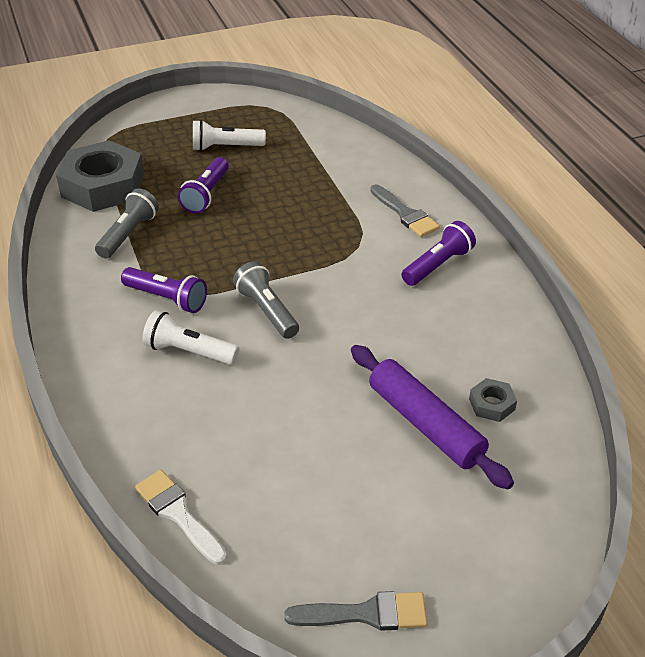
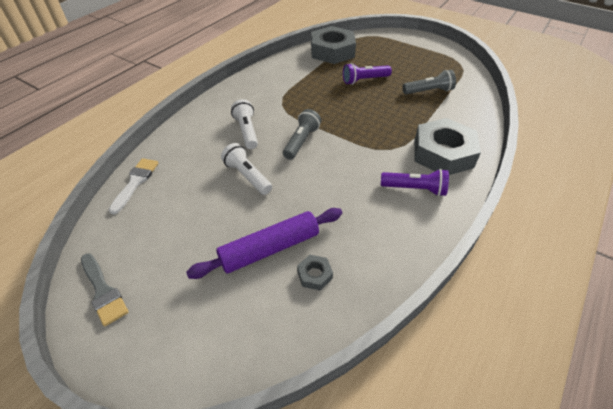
camera: 55 degrees right, 5 degrees up
grey flashlight [95,188,159,259] -> grey flashlight moved to [402,70,456,94]
purple flashlight [121,267,207,313] -> none
white flashlight [193,120,266,151] -> white flashlight moved to [221,143,272,195]
purple rolling pin [351,345,514,489] -> purple rolling pin turned 45 degrees clockwise [186,208,342,279]
grey brush [370,184,440,237] -> grey nut [414,118,481,175]

